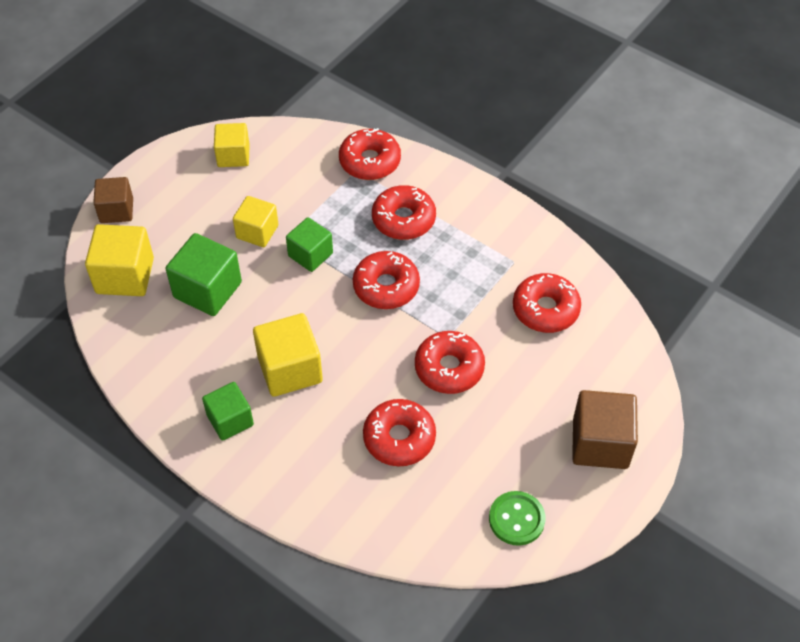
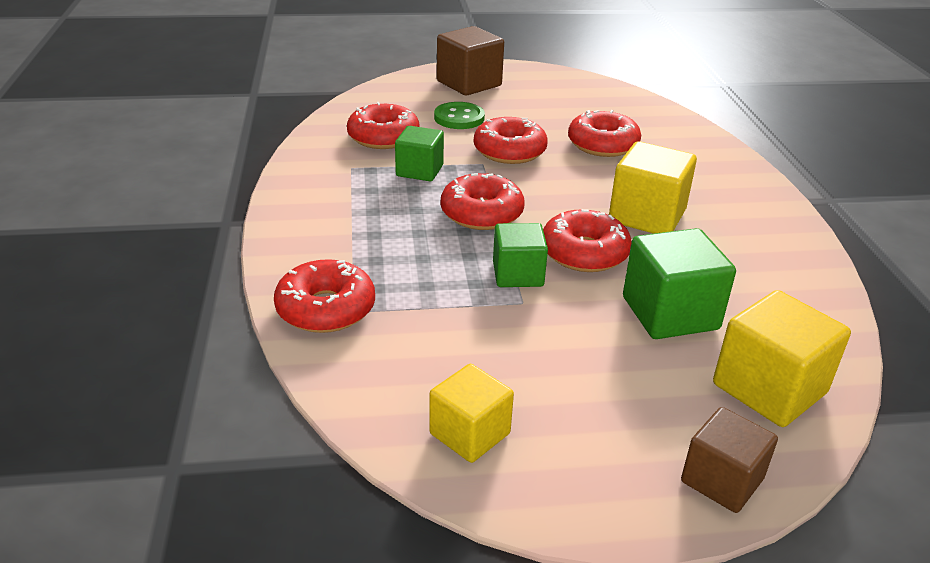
camera: 135 degrees left, 20 degrees down
green cube [202,382,254,441] -> green cube moved to [395,126,444,181]
yellow cube [233,196,278,247] -> none
red donut [372,185,436,240] -> red donut moved to [543,209,632,272]
green button [489,491,545,546] -> green button moved to [434,102,485,129]

